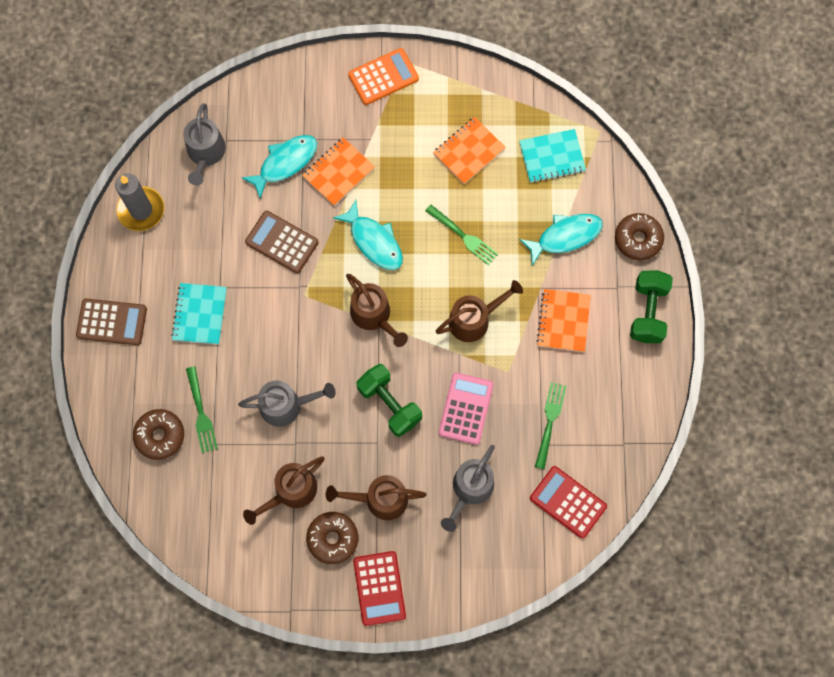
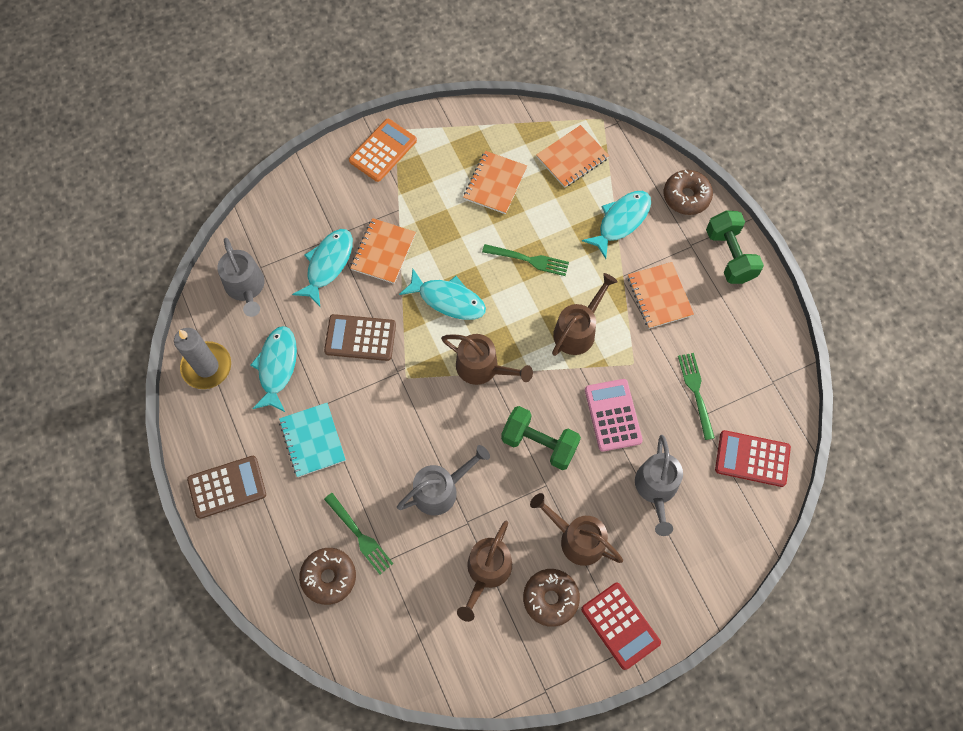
camera: 25 degrees left, 5 degrees down
brown watering can [326,475,426,520] -> brown watering can turned 60 degrees clockwise [530,493,623,566]
turquoise notebook [519,129,586,183] -> orange notebook [537,125,609,188]
none -> turquoise fish [250,326,297,412]

